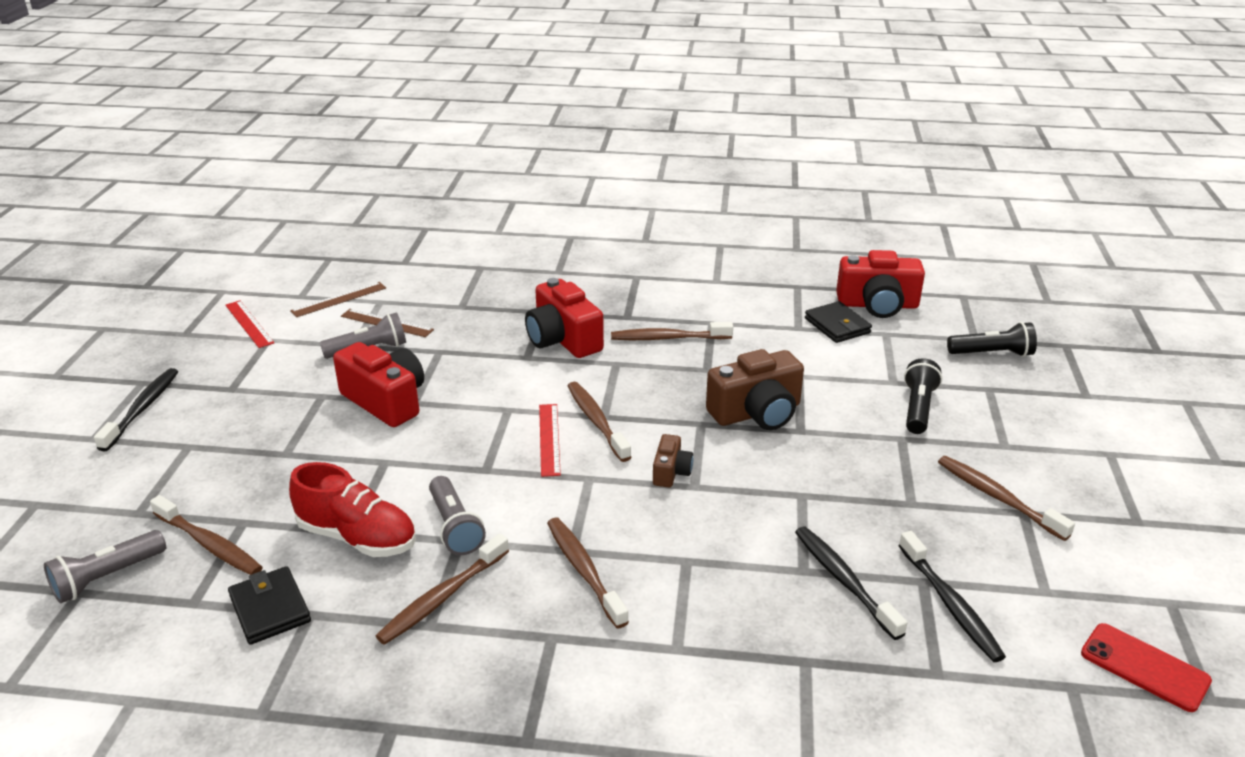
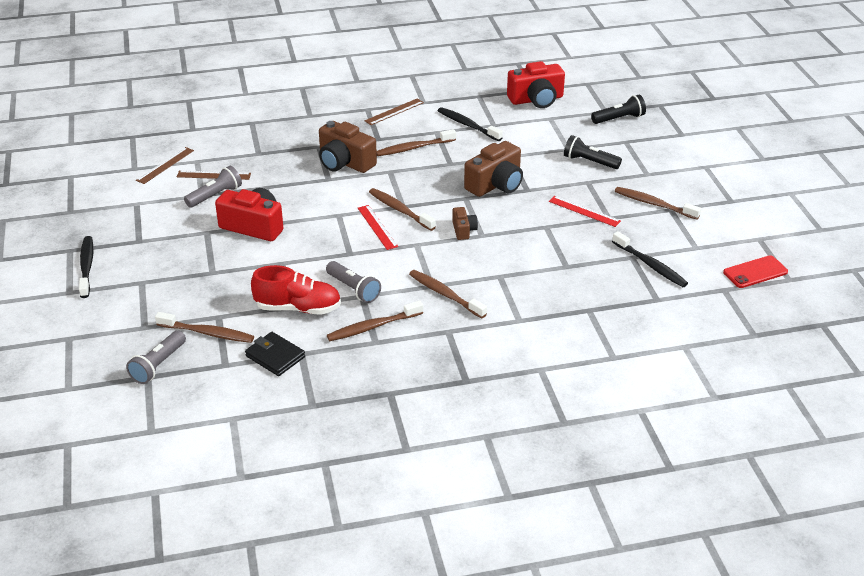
camera: 20 degrees left, 5 degrees up
red ruler [225,300,274,348] -> red ruler moved to [549,196,621,227]
brown toothbrush [376,534,509,645] -> brown toothbrush turned 45 degrees clockwise [327,301,423,341]
red camera [525,278,604,358] -> brown camera [319,121,377,173]
black toothbrush [795,527,907,640] -> black toothbrush moved to [438,107,503,141]
black wallet [805,301,872,343] -> none
black flashlight [904,358,942,434] -> black flashlight turned 60 degrees counterclockwise [564,135,622,169]
red phone [1081,623,1212,712] -> red phone turned 45 degrees counterclockwise [723,255,788,288]
none -> brown ruler [365,99,424,125]

